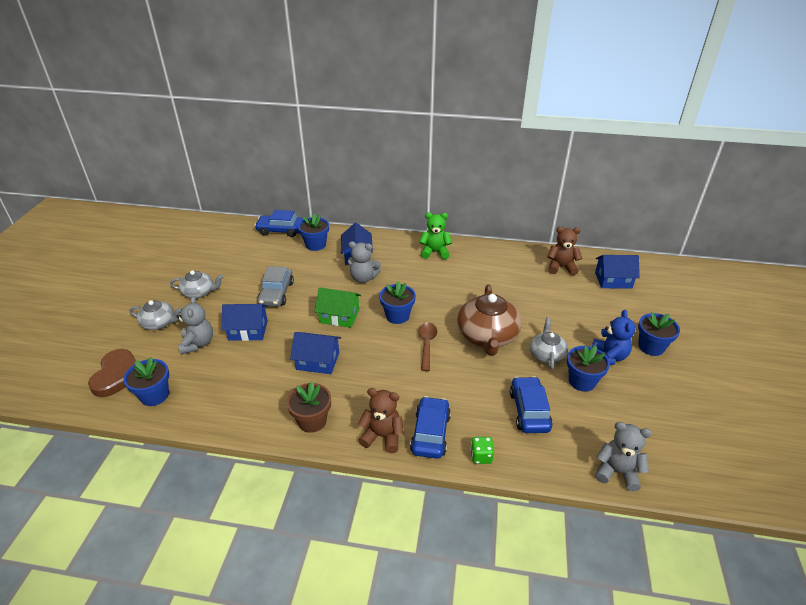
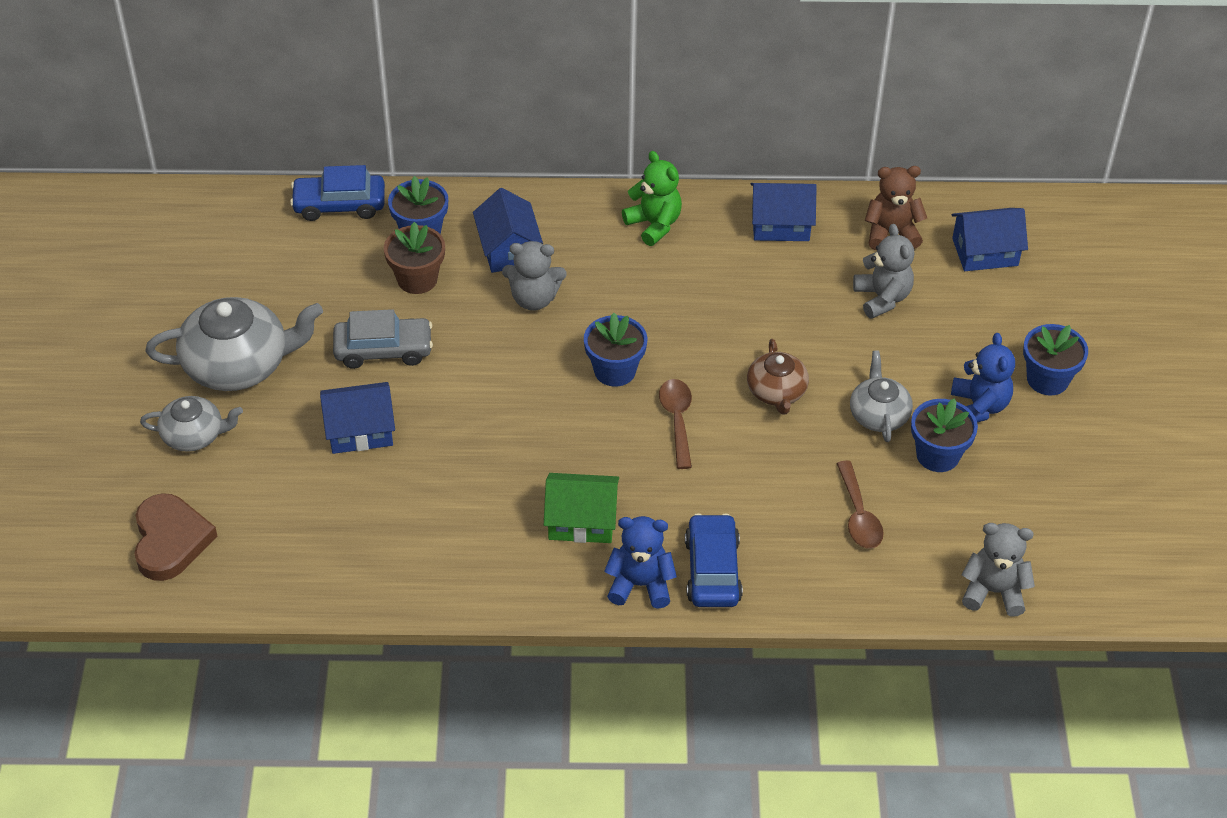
camera: 10 degrees left, 10 degrees up
blue flower pot [123,357,169,406] -> none
grey teapot [170,270,223,298] -> grey teapot [146,297,323,391], size x1.75
grey teddy bear [176,296,213,355] -> grey teddy bear moved to [853,224,914,319]
grey car [257,266,294,307] -> grey car turned 90 degrees counterclockwise [333,309,433,369]
brown flower pot [287,382,331,433] -> brown flower pot moved to [384,222,445,294]
blue house [290,332,341,374] -> blue house moved to [751,183,817,241]
green house [314,287,361,328] -> green house moved to [544,473,619,543]
brown teddy bear [358,388,404,453] -> blue teddy bear [604,516,677,609]
green teddy bear [419,212,452,259] -> green teddy bear turned 60 degrees clockwise [622,151,682,246]
brown teapot [457,284,522,356] -> brown teapot [747,339,809,415], size x0.57
green dice [470,437,494,464] -> none
blue car [510,376,553,433] -> brown spoon [836,460,884,549]

